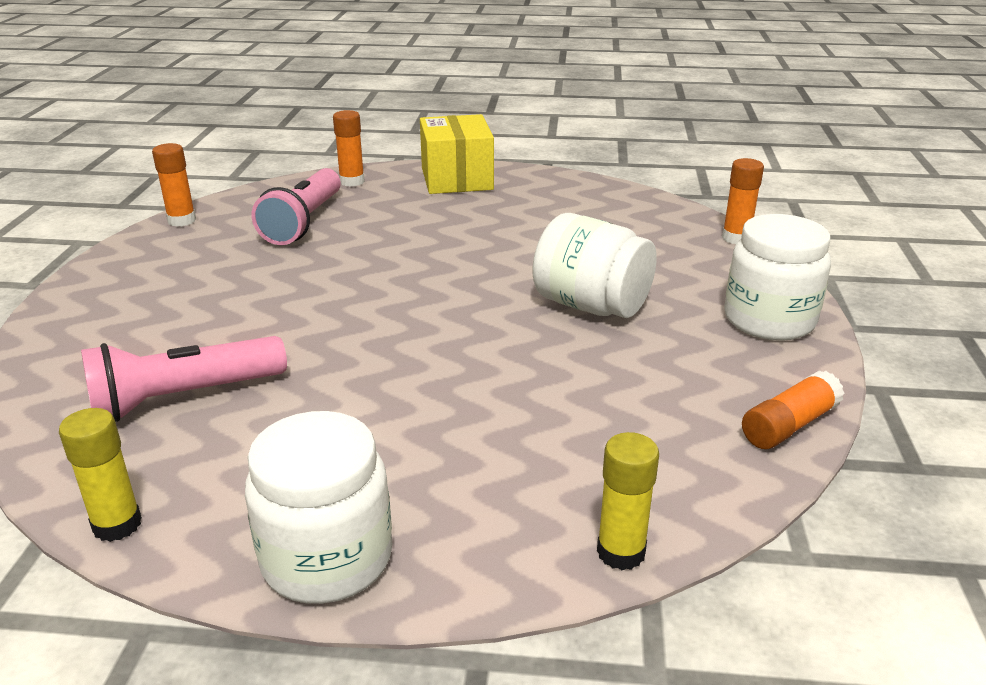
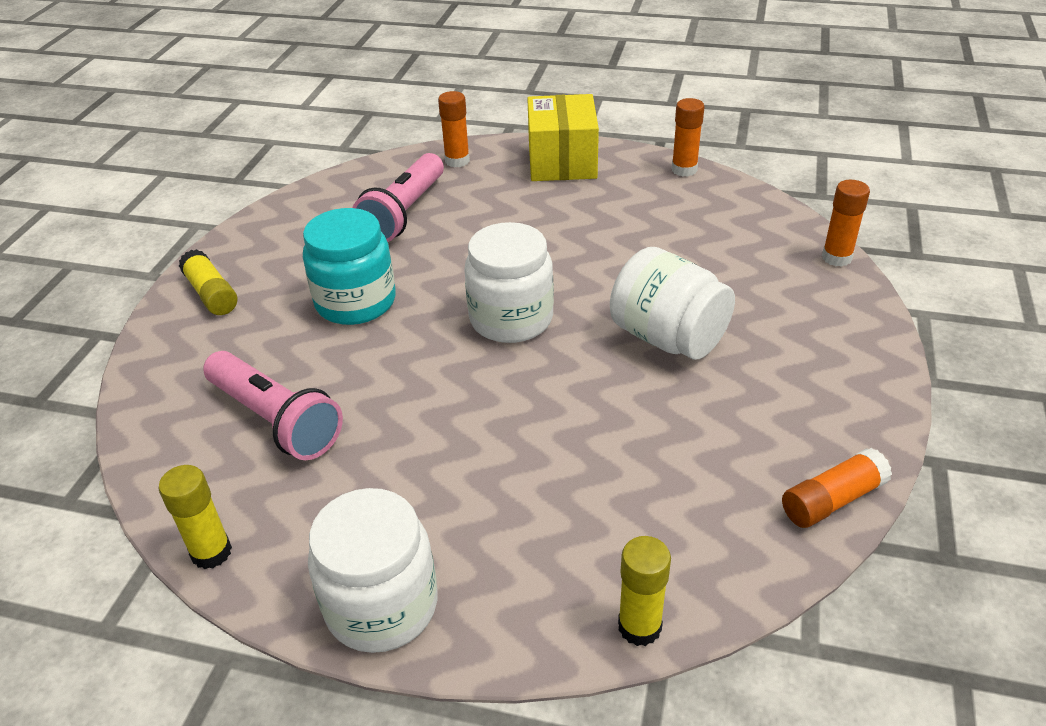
camera: 10 degrees right, 10 degrees up
pink flashlight [81,336,287,422] -> pink flashlight turned 120 degrees counterclockwise [203,351,343,460]
orange glue stick [152,143,196,227] -> orange glue stick moved to [671,98,705,177]
white jar [724,214,831,341] -> white jar moved to [464,222,554,343]
none -> yellow glue stick [179,249,237,315]
none -> turquoise jar [303,208,396,325]

